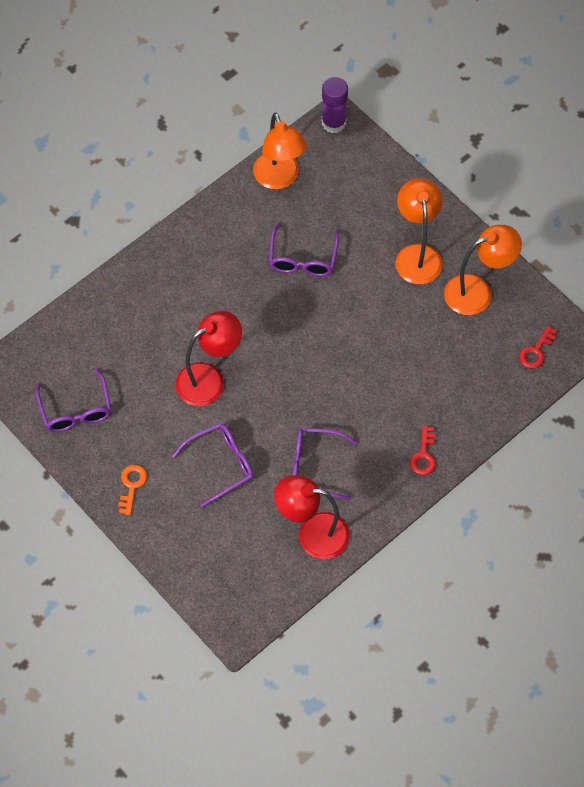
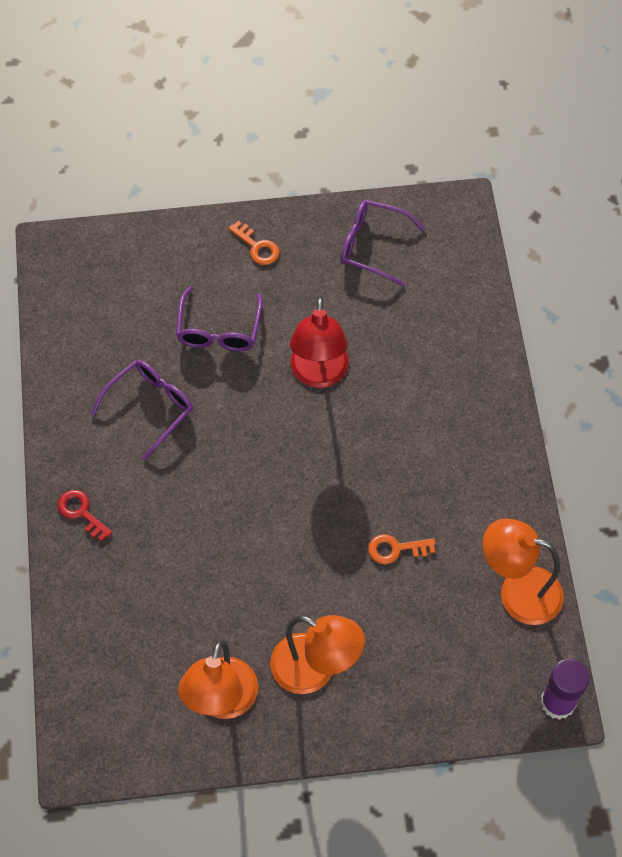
camera: 125 degrees right, 0 degrees up
purple glasses [269,223,339,277] -> orange key [368,534,436,564]
red lamp [274,475,350,559] -> none
red key [519,325,557,369] -> none

